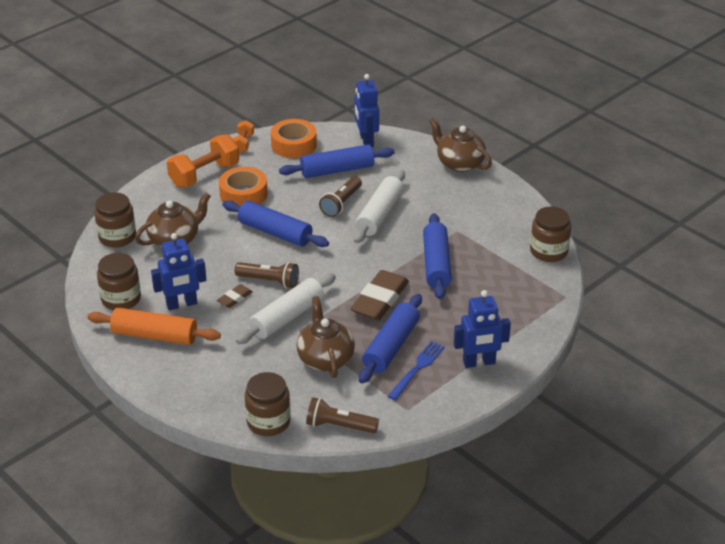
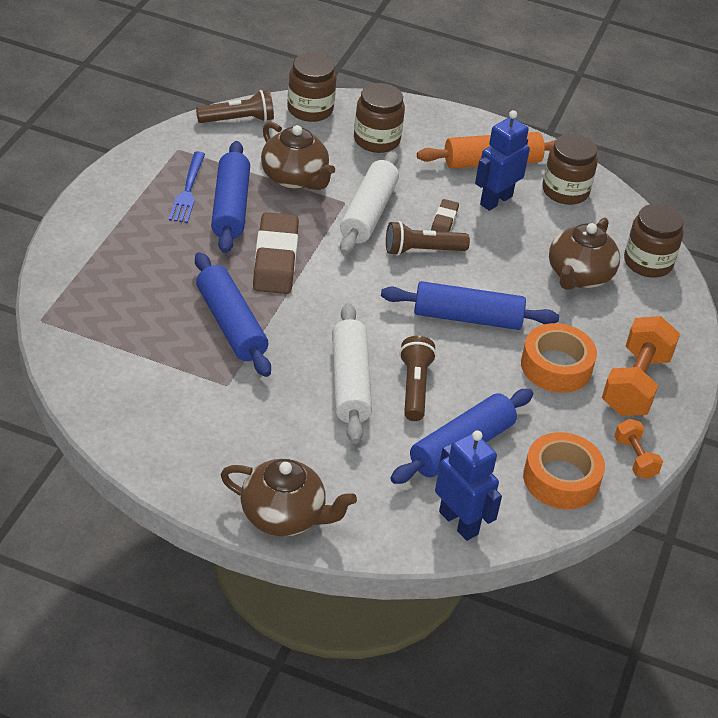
camera: 150 degrees right, 5 degrees up
blue robot [454,290,511,368] -> none
brown jar [530,206,571,262] -> brown jar moved to [354,83,405,153]

